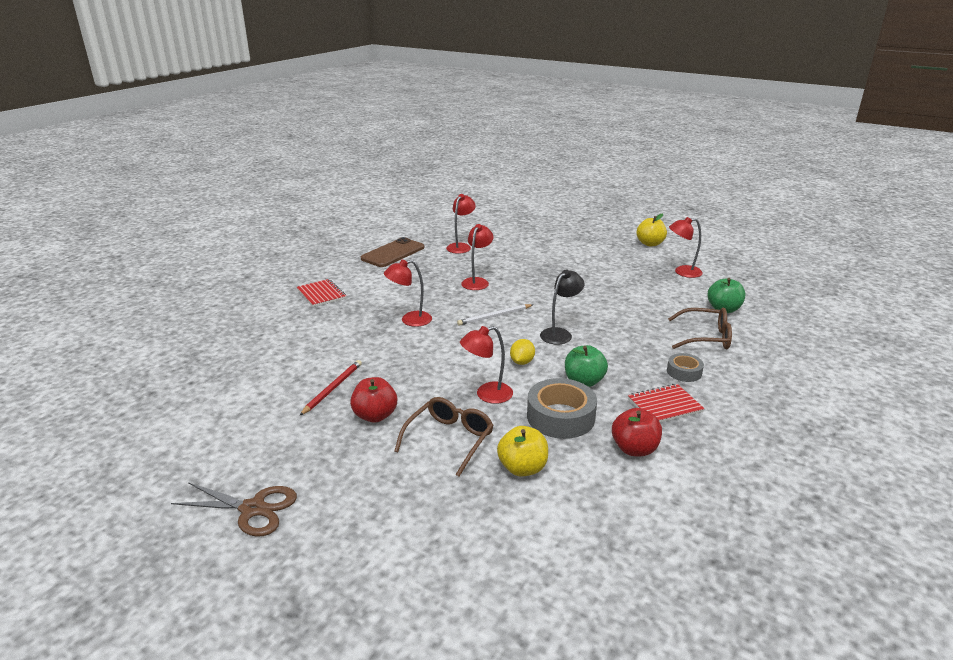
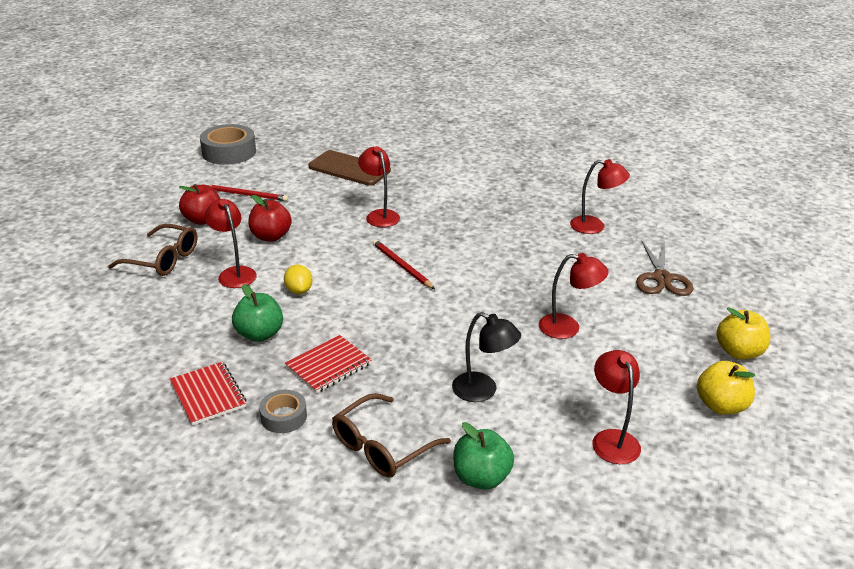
camera: 80 degrees right, 5 degrees up
brown scissors [171,482,297,537] -> brown scissors moved to [636,240,694,296]
red notebook [297,279,346,307] -> red notebook moved to [285,335,372,393]
brown phone [361,237,424,267] -> brown phone moved to [308,150,391,186]
white pencil [457,304,533,326] -> red pencil [372,239,435,289]
red lamp [461,224,494,290] -> red lamp moved to [539,253,608,339]
yellow apple [497,426,548,476] -> yellow apple moved to [716,308,770,359]
yellow lemon [510,339,535,365] -> yellow lemon turned 60 degrees clockwise [284,264,313,294]
grey tape [527,378,597,439] -> grey tape moved to [200,124,256,165]
black lamp [540,270,584,345] -> black lamp moved to [452,312,521,402]
red apple [612,408,662,456] -> red apple moved to [248,195,292,242]
brown glasses [668,308,732,349] -> brown glasses turned 45 degrees clockwise [332,393,451,478]

